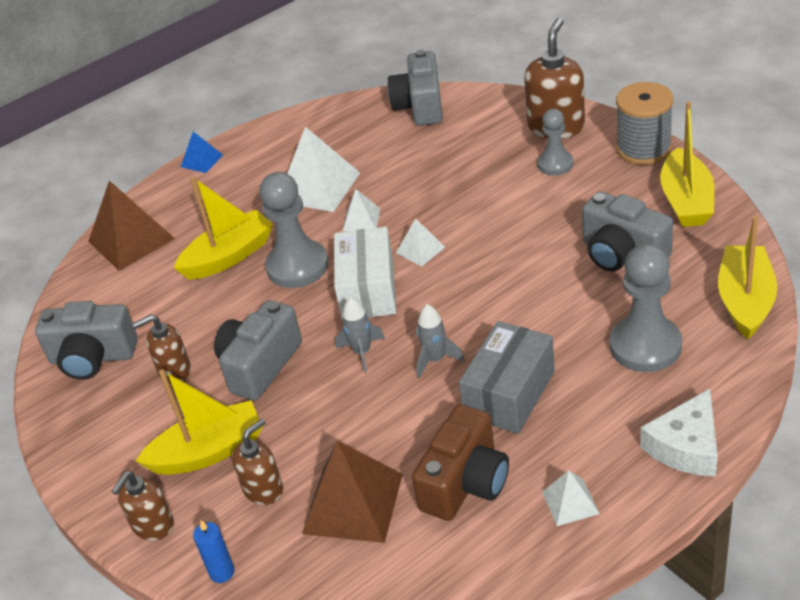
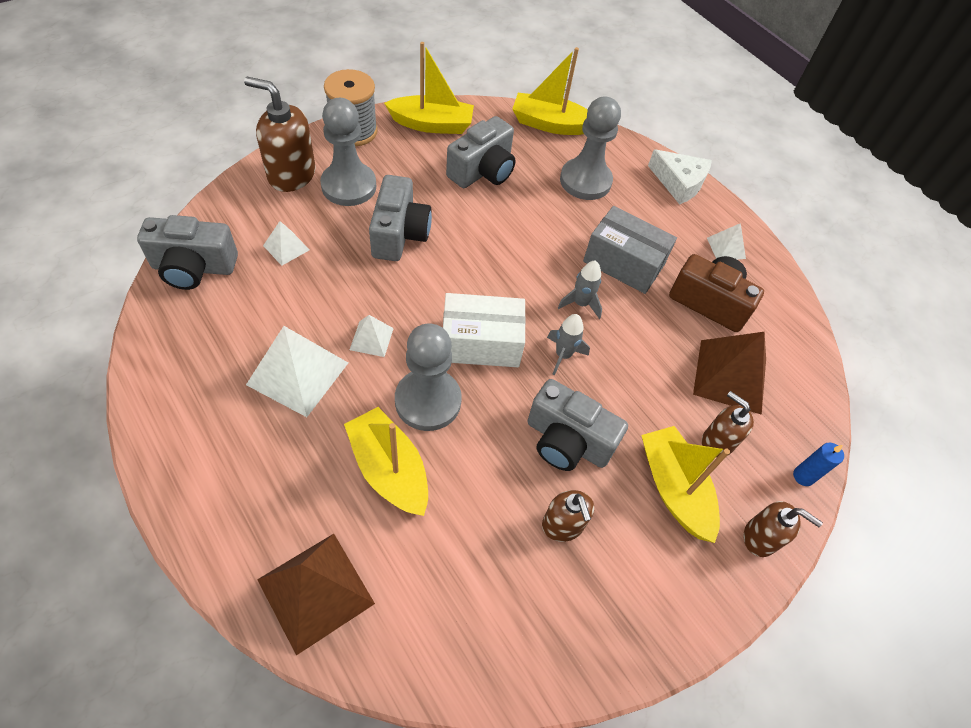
camera: 100 degrees left, 15 degrees up
grey camera [35,301,138,380] -> grey camera moved to [369,175,432,261]
blue pyramid [181,132,223,173] -> none
white pyramid [396,218,445,267] -> white pyramid moved to [263,221,310,266]
grey pawn [537,109,573,175] -> grey pawn [320,98,376,206], size x1.67

